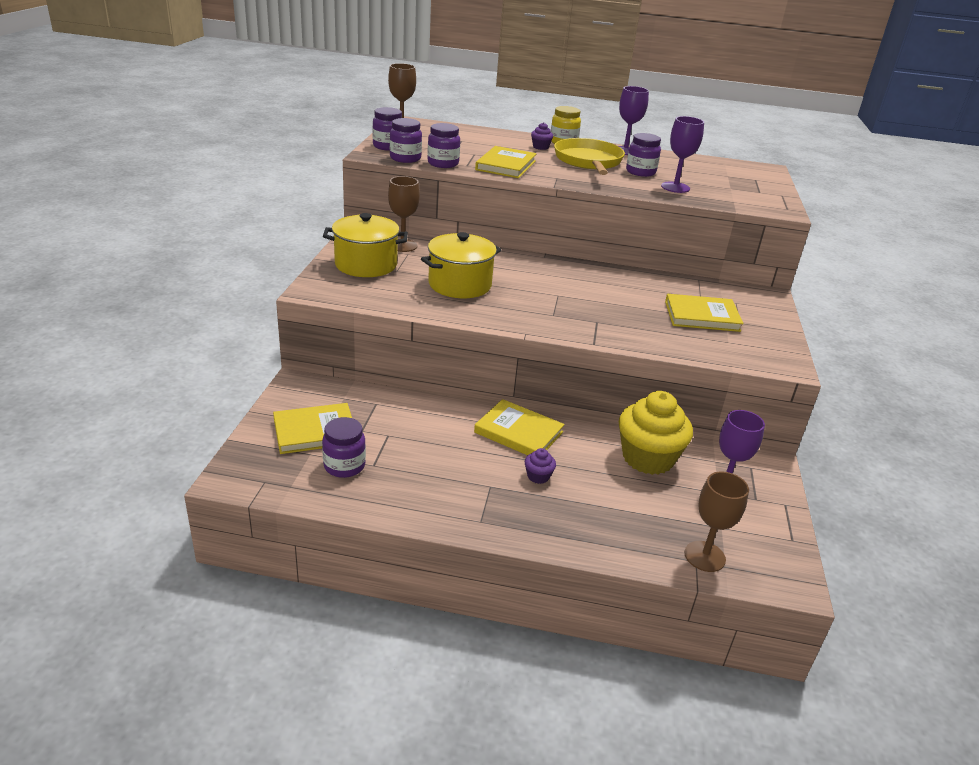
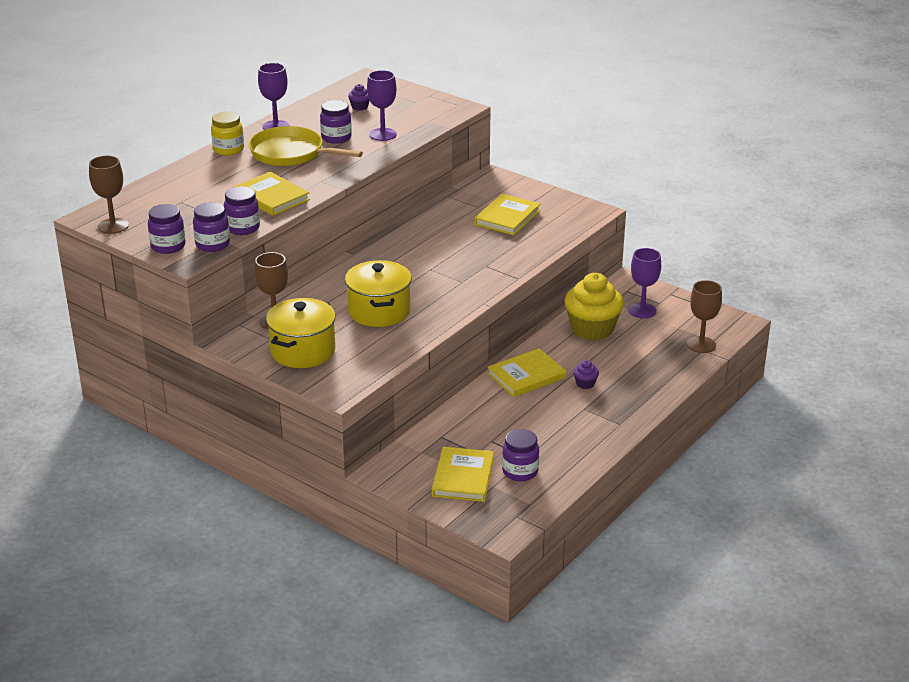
camera: 60 degrees left, 0 degrees up
purple cupcake [531,122,553,150] -> purple cupcake moved to [348,84,370,110]

